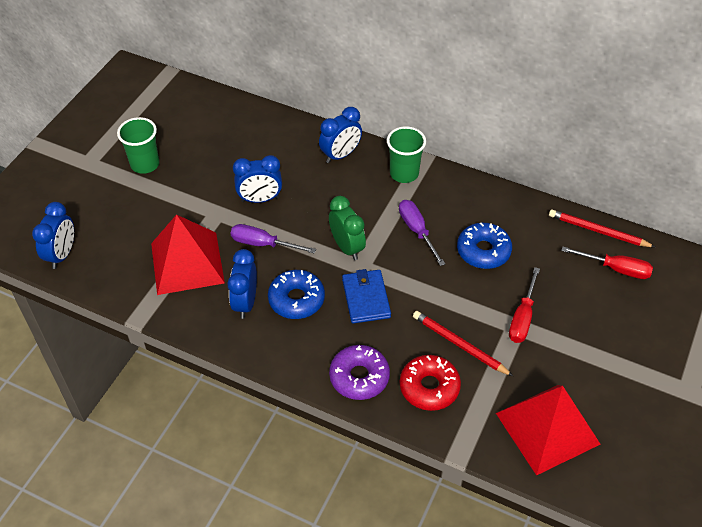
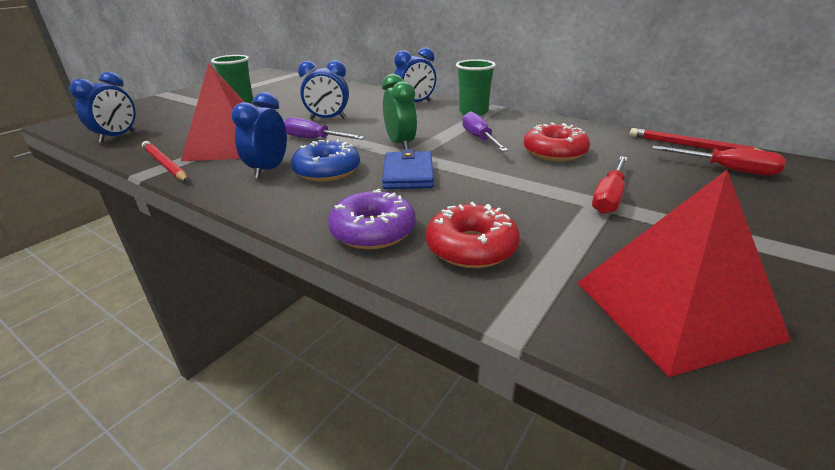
camera: 10 degrees right, 20 degrees down
red pencil [413,311,513,376] -> red pencil moved to [142,141,188,181]
blue donut [457,223,512,269] -> red donut [523,123,590,161]

